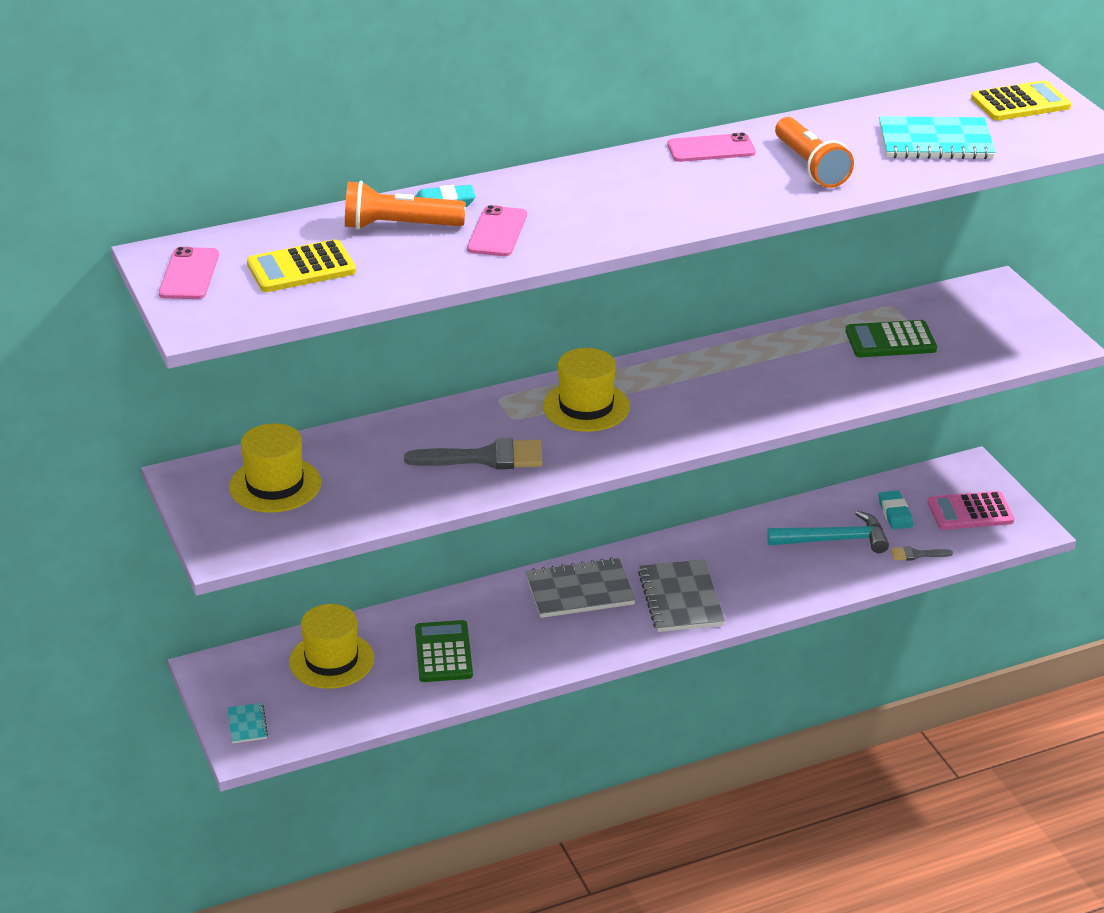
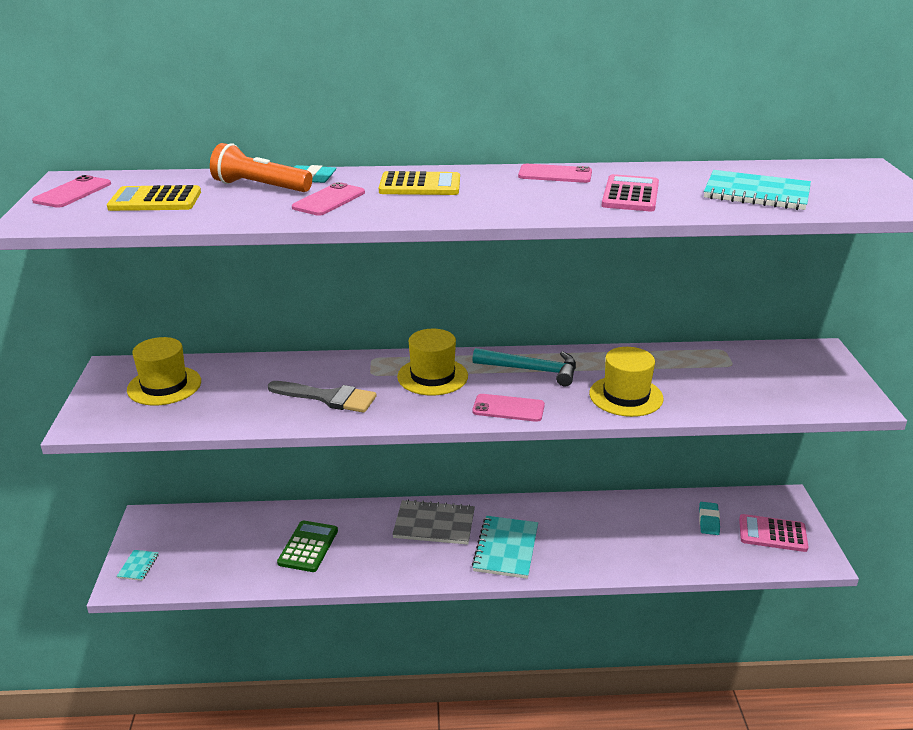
camera: 20 degrees right, 5 degrees down
yellow hat [289,604,374,689] -> yellow hat moved to [589,347,664,417]
grey notebook [638,560,725,632] -> turquoise notebook [472,516,538,579]
turquoise hammer [767,511,889,553] -> turquoise hammer moved to [472,348,576,386]
orange flashlight [775,117,854,188] -> pink calculator [602,174,659,211]
green calculator [846,320,937,357] -> none
grey brush [891,546,953,561] -> none
yellow calculator [971,80,1071,121] -> yellow calculator moved to [379,171,460,195]
none -> pink phone [472,394,545,422]

